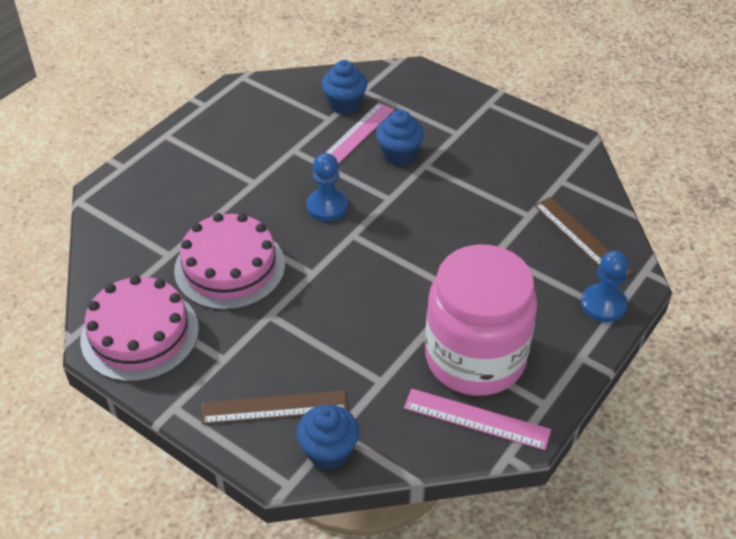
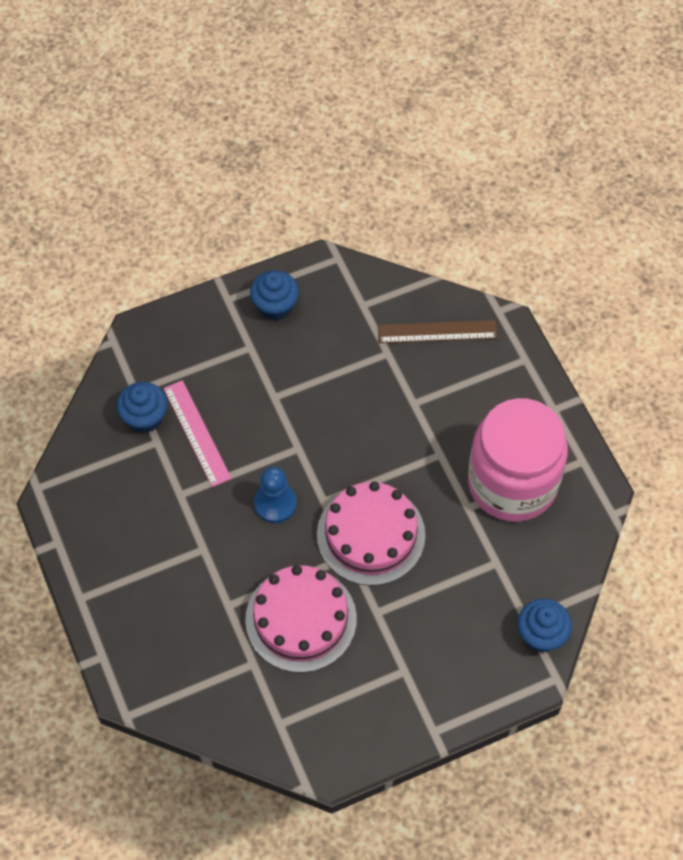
camera: 60 degrees left, 15 degrees up
pink cake [81,275,199,382] -> pink cake moved to [317,482,425,586]
brown ruler [202,390,347,424] -> none
blue cupcake [376,110,424,166] -> blue cupcake moved to [250,270,299,321]
pink ruler [404,389,551,450] -> none
blue pawn [581,250,629,322] -> none

